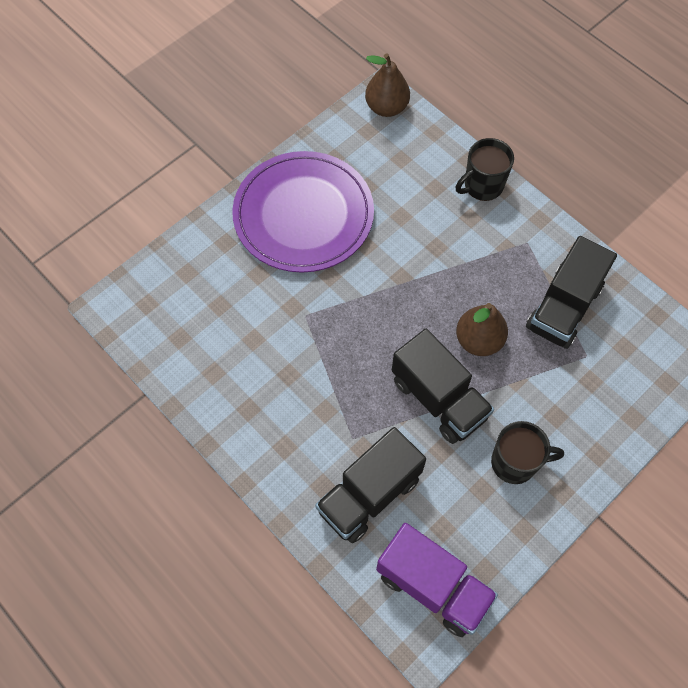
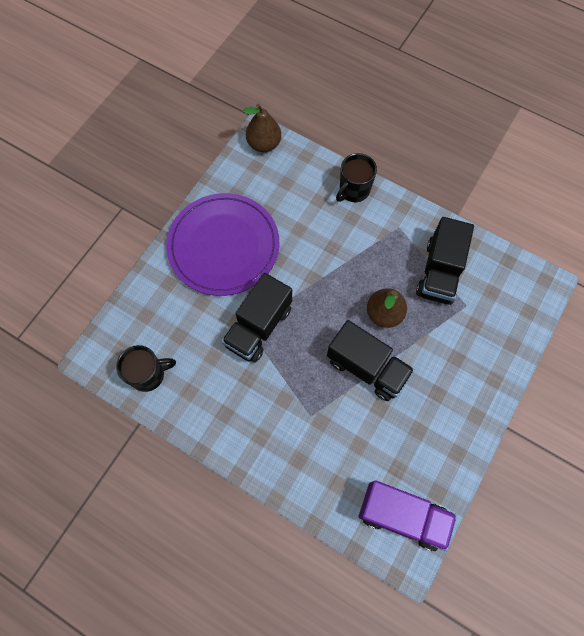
camera: 15 degrees left, 5 degrees up
black truck [315,427,426,543] -> black truck moved to [222,273,292,363]
black mug [491,421,564,484] -> black mug moved to [116,345,176,392]

